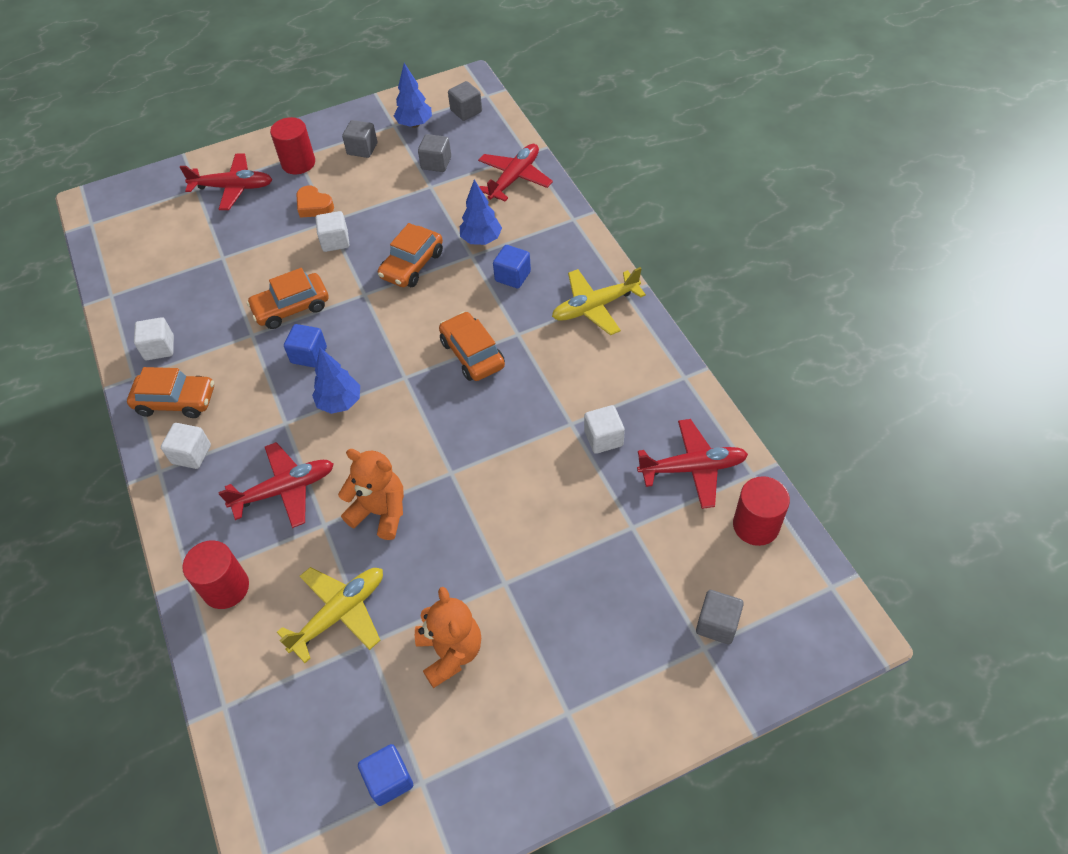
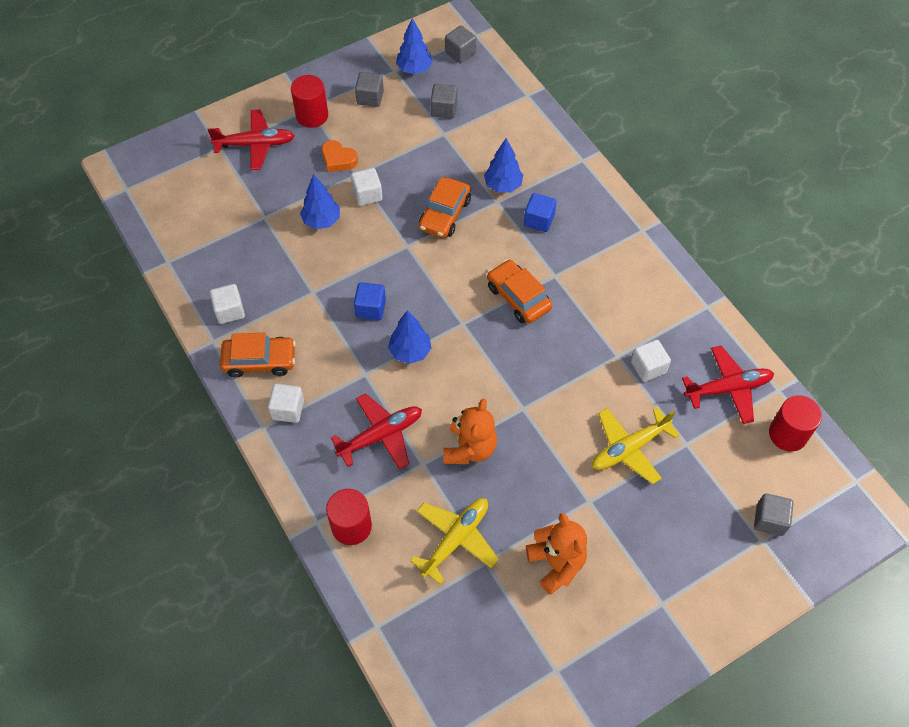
camera: 10 degrees left, 5 degrees up
orange car [247,268,329,329] -> none
orange teddy bear [338,449,404,540] -> orange teddy bear turned 90 degrees clockwise [443,399,497,464]
blue cube [358,744,413,806] -> none
red plane [478,144,553,201] -> none
yellow plane [552,267,646,335] -> yellow plane moved to [592,407,680,484]
none -> blue tree [300,174,340,229]

